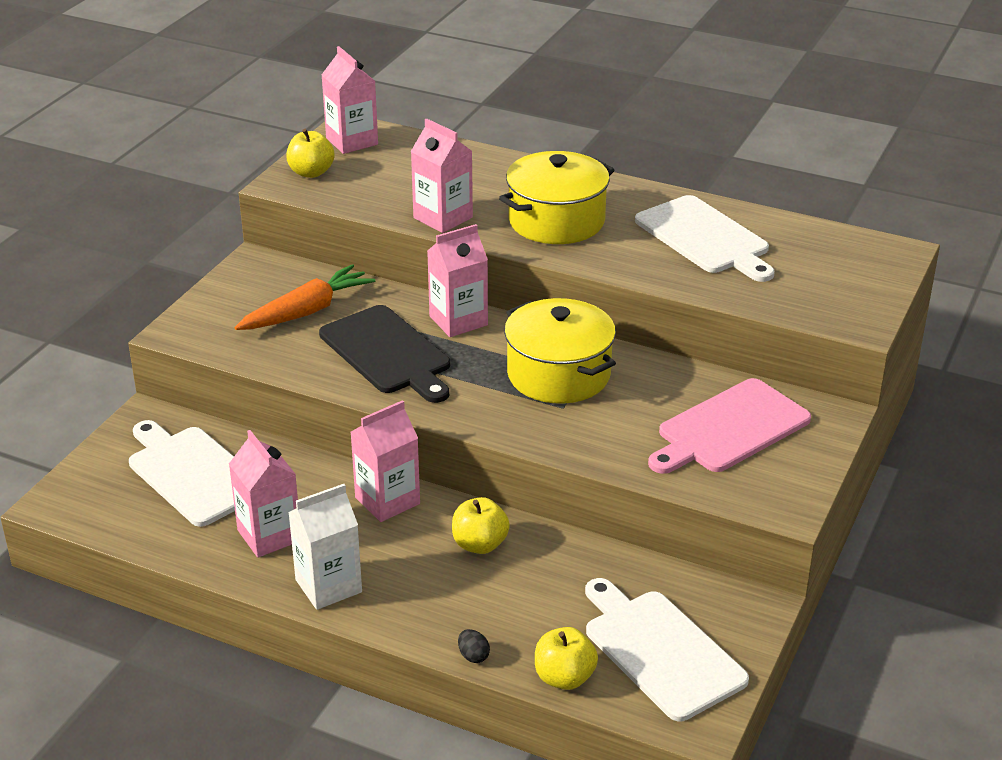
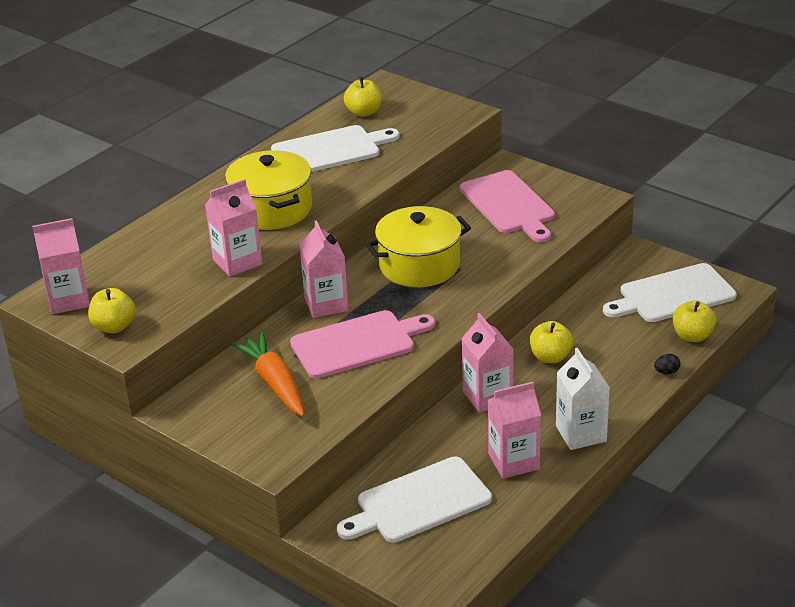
camera: 75 degrees left, 0 degrees up
black cutting board [319,305,450,403] -> pink cutting board [290,310,435,379]
none -> yellow apple [344,76,382,117]

